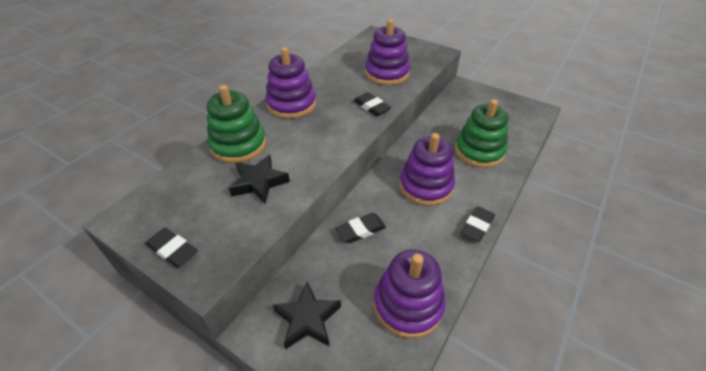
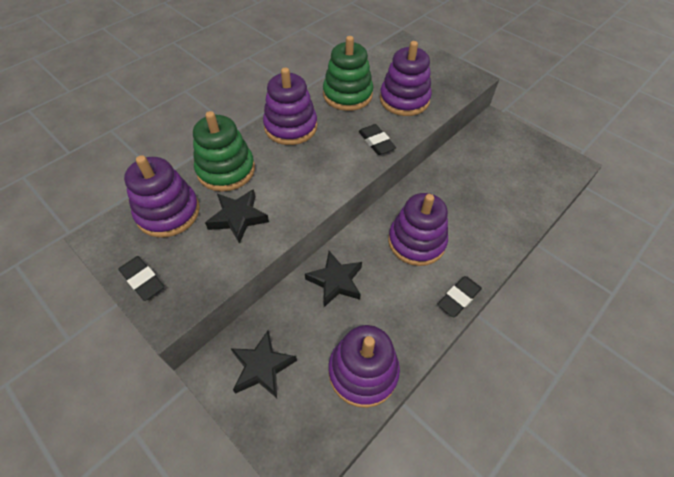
camera: 10 degrees right, 10 degrees up
black eraser [336,213,386,243] -> black star [305,251,362,307]
green stacking toy [455,99,508,168] -> green stacking toy moved to [323,36,373,111]
none -> purple stacking toy [124,155,200,238]

